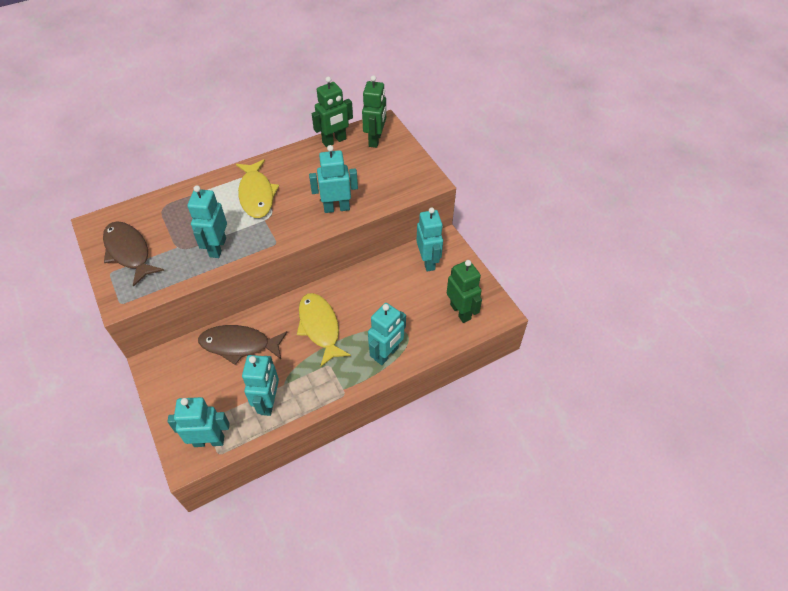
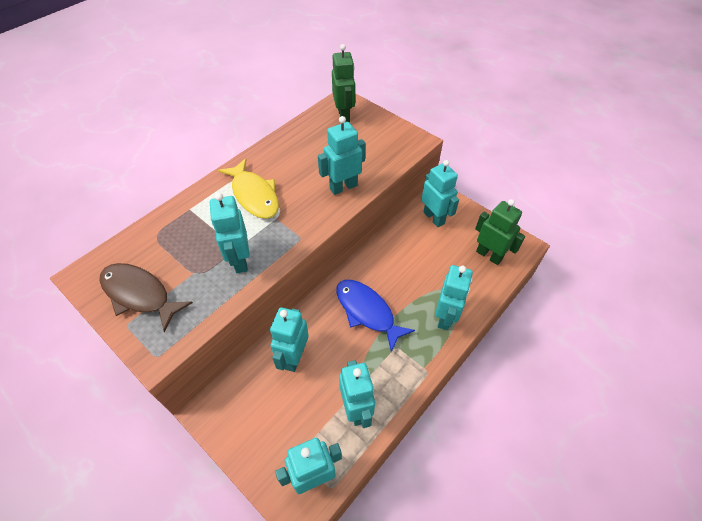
camera: 20 degrees left, 0 degrees up
brown fish [198,325,287,365] -> turquoise robot [270,307,309,372]
yellow fish [297,293,351,367] -> blue fish [336,280,415,352]
green robot [312,77,353,147] -> none

